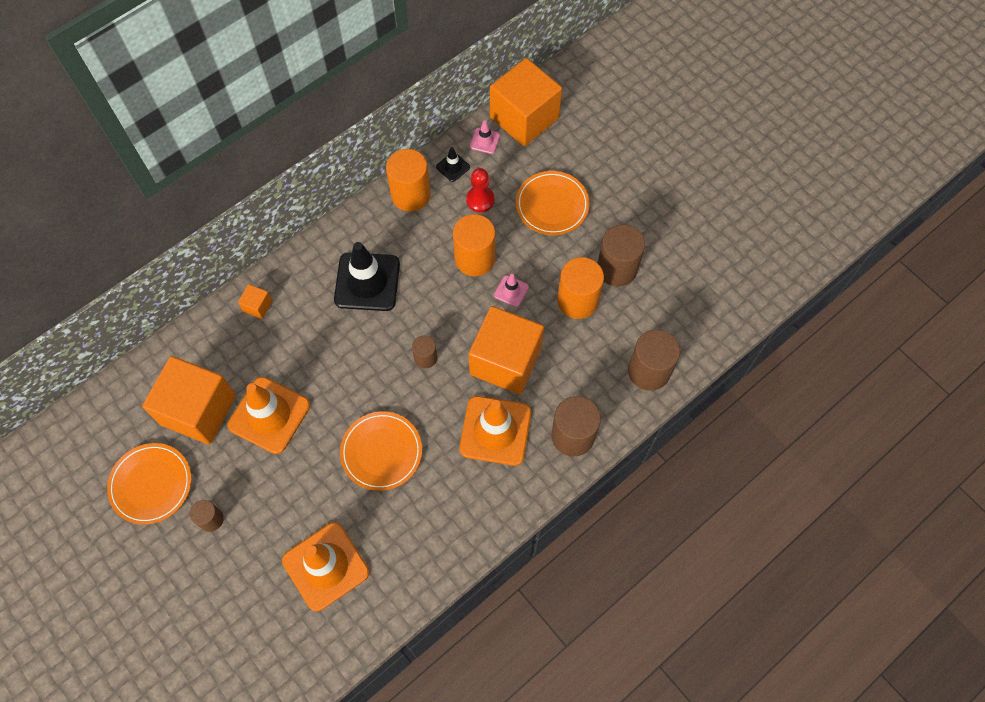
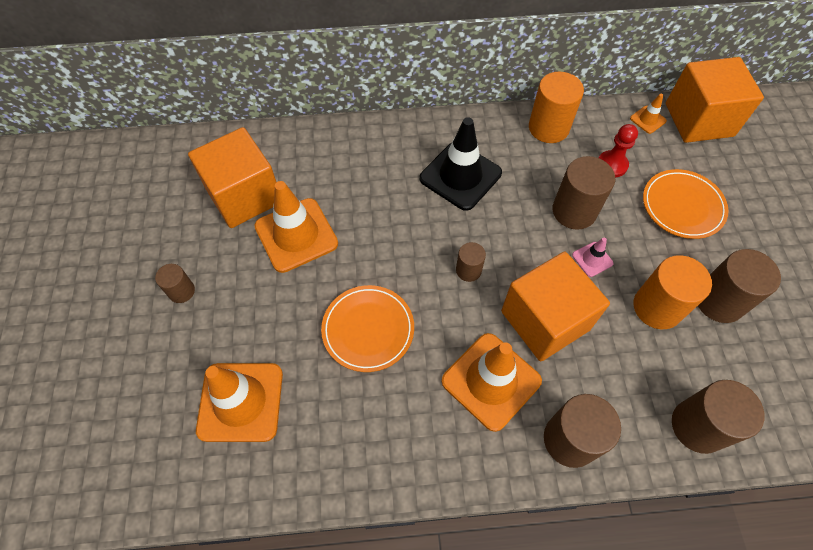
camera: 35 degrees right, 5 degrees down
orange plate [107,443,192,525] -> none
orange cube [238,284,272,319] -> none
black traffic cone [436,147,470,182] -> none
orange cylinder [453,214,495,276] -> brown cylinder [552,156,615,230]
pink traffic cone [470,120,500,154] -> orange traffic cone [630,94,667,134]

